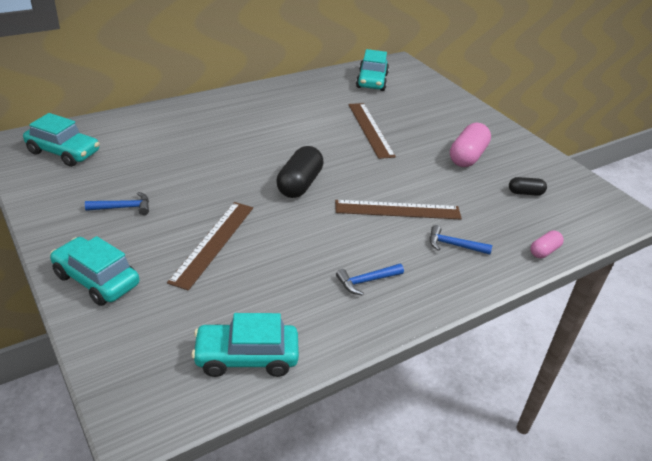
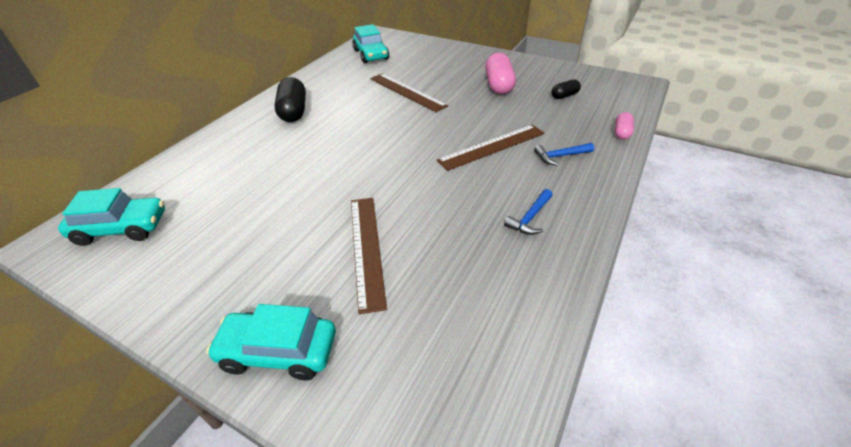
camera: 25 degrees left, 5 degrees up
blue hammer [85,192,149,215] -> none
turquoise car [191,313,299,377] -> none
black capsule [276,146,324,198] -> black capsule moved to [274,77,306,122]

